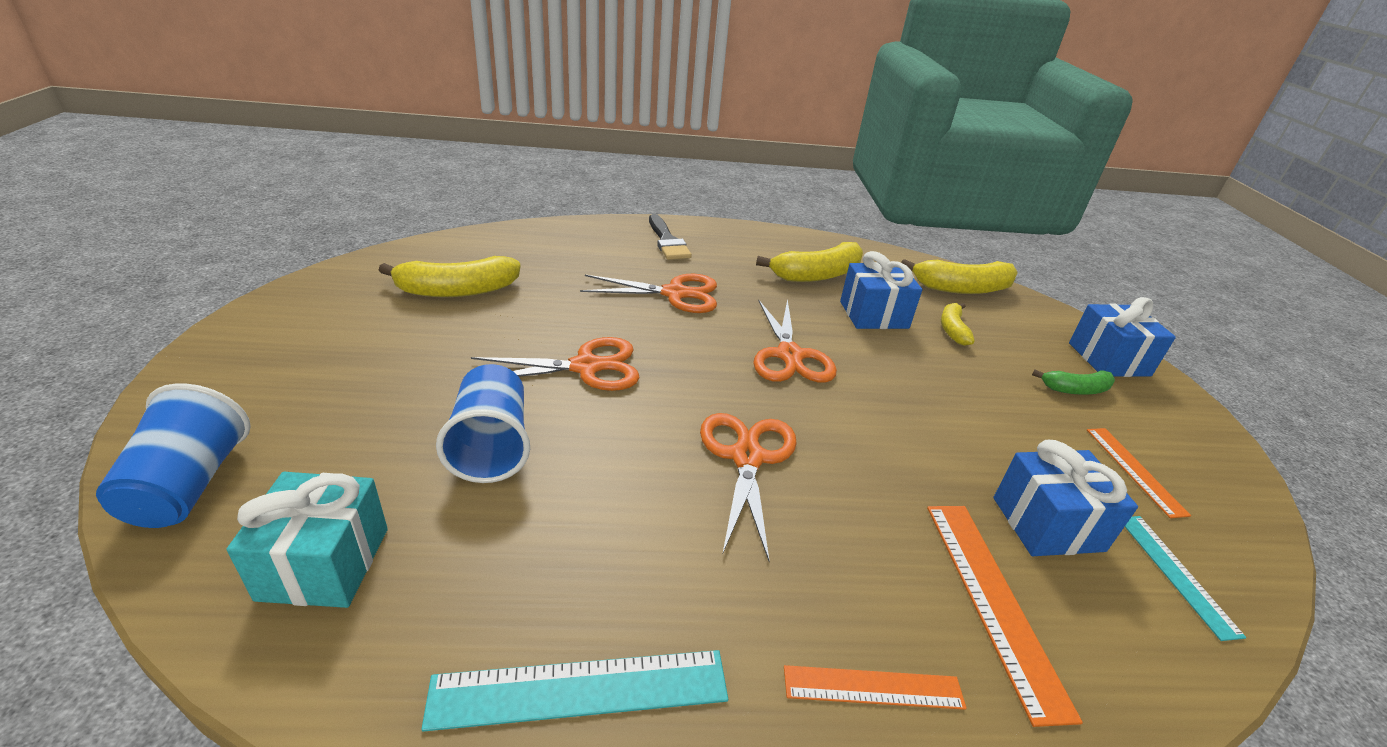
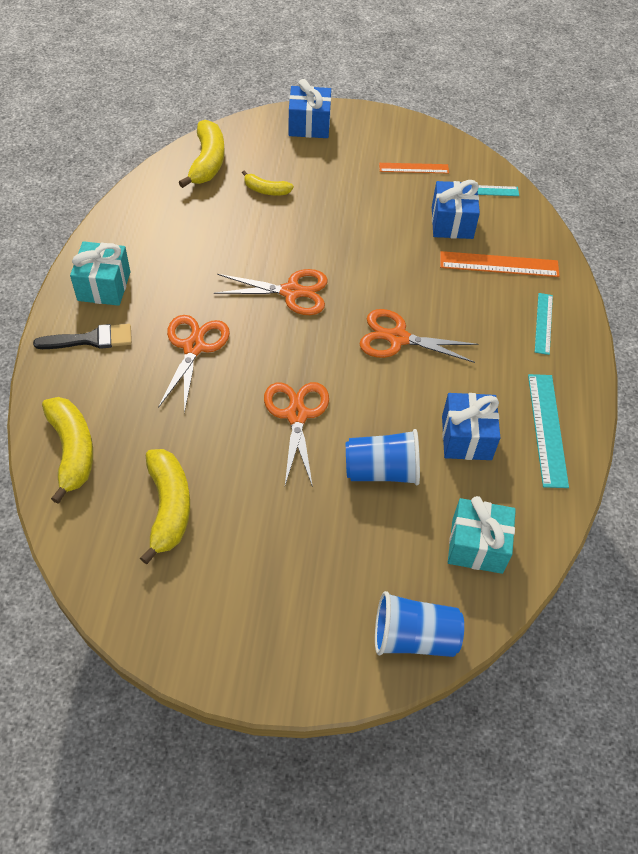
camera: 80 degrees left, 20 degrees up
yellow banana [756,242,863,282] -> yellow banana moved to [42,397,93,504]
orange ruler [784,665,967,710] -> turquoise ruler [535,293,553,355]
blue gift [840,251,922,329] -> blue gift moved to [442,393,500,460]
green banana [1032,369,1115,394] -> none
none -> turquoise gift [70,241,130,306]

